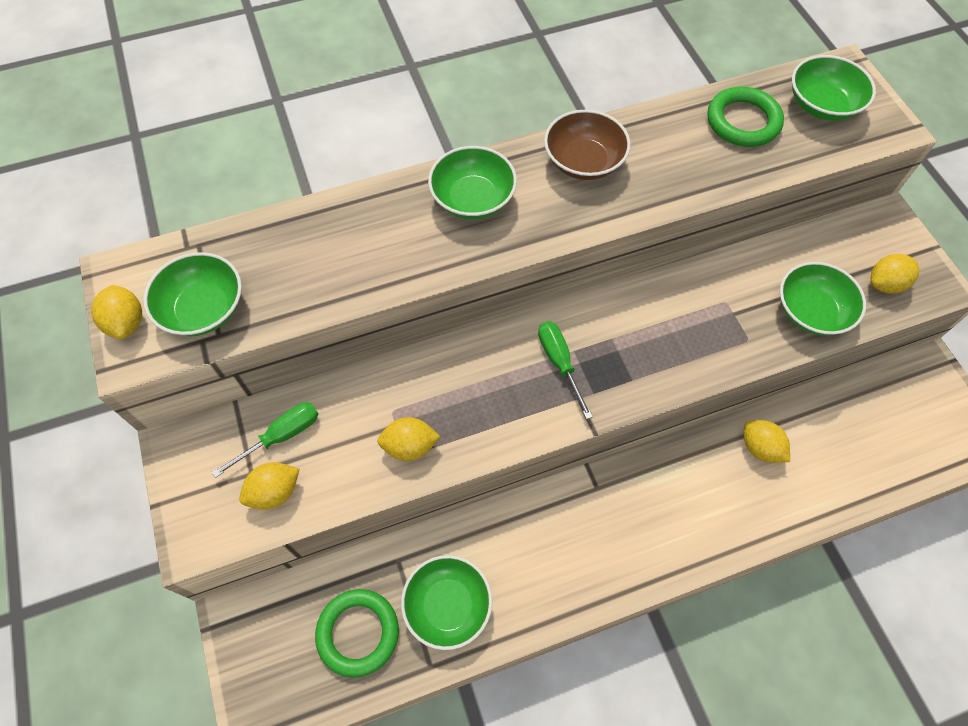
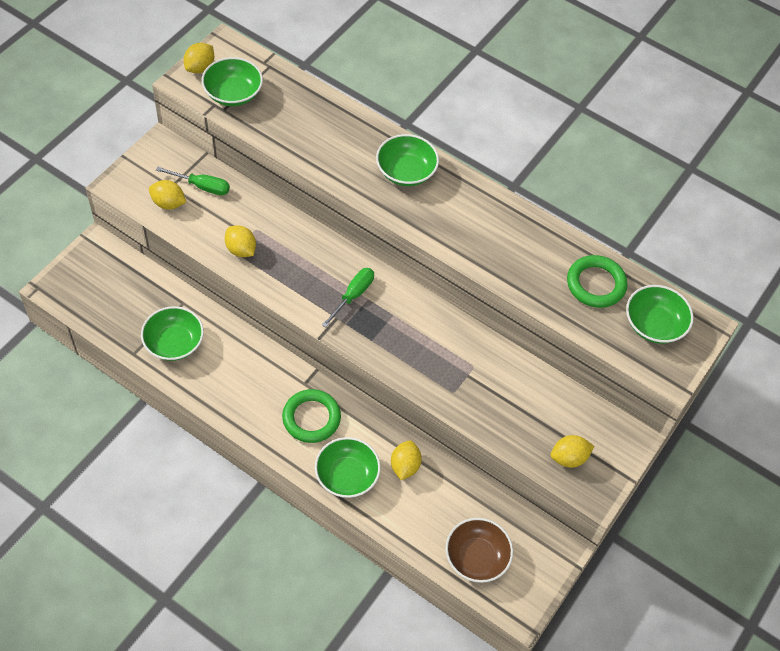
camera: 50 degrees right, 5 degrees down
green ring [315,589,399,678] -> green ring moved to [282,389,341,443]
brown bowl [544,110,631,180] -> brown bowl moved to [446,518,513,583]
green bowl [780,262,866,335] -> green bowl moved to [315,437,381,498]
yellow lemon [871,254,919,294] -> yellow lemon turned 45 degrees counterclockwise [551,435,594,468]

